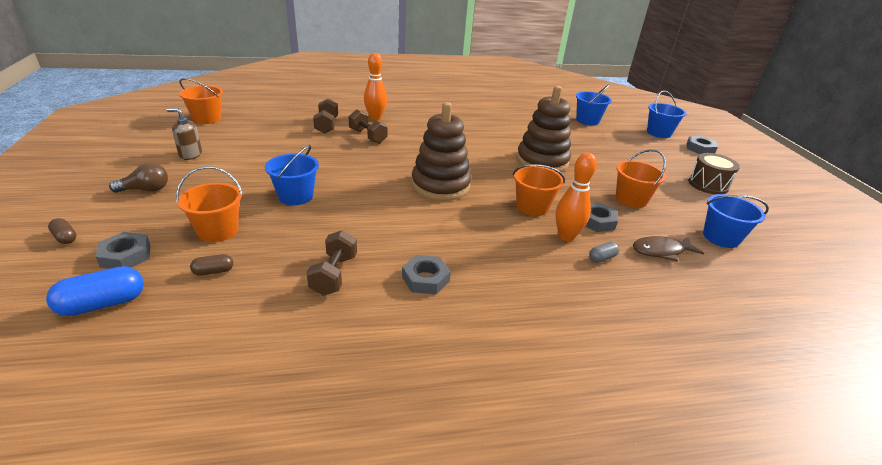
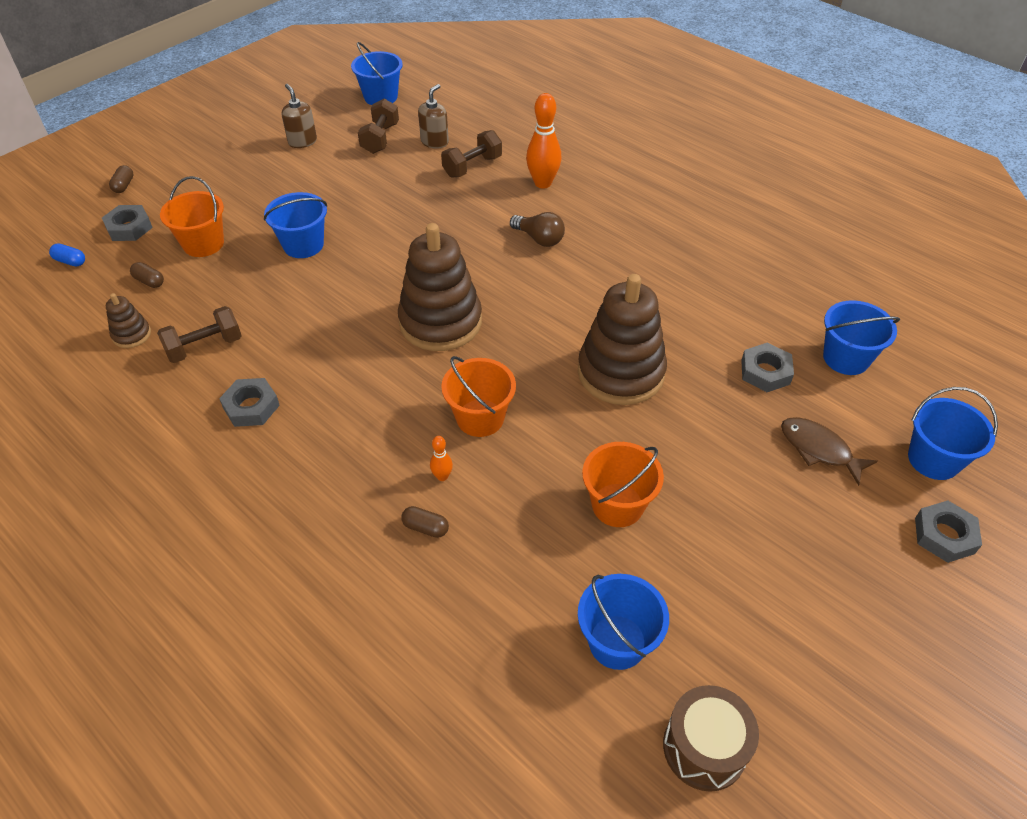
camera: 55 degrees right, 15 degrees up
blue capsule [46,266,144,316] -> blue capsule [49,243,85,267], size x0.55
brown light bulb [109,162,168,193] -> brown light bulb moved to [510,212,565,247]
orange bucket [179,78,223,124] -> blue bucket [351,42,403,105]
brown dumbbell [348,109,388,144] -> brown dumbbell moved to [358,98,399,154]
orange bowling pin [555,153,597,241] -> orange bowling pin [430,436,453,481], size x0.48
grey nut [586,203,618,232] -> grey nut moved to [741,343,794,392]
grey capsule [589,242,619,263] -> brown capsule [401,506,449,538]
brown fish [633,236,704,261] -> brown fish moved to [781,417,878,486]
brown drum [688,153,740,195] -> brown drum moved to [663,685,759,792]
none -> brown stacking toy [106,293,151,348]
none -> brown soap dispenser [418,84,449,149]

